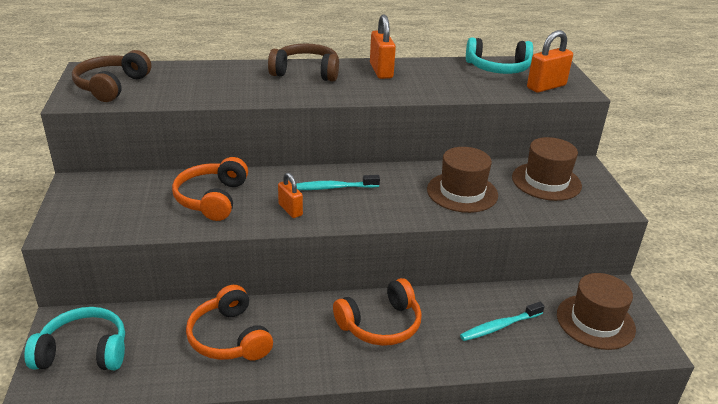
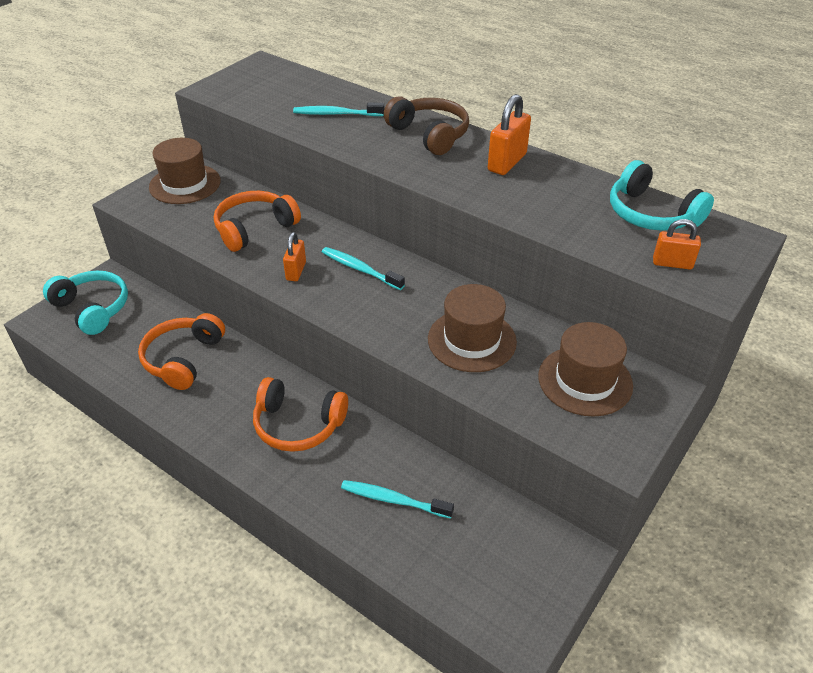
camera: 45 degrees right, 10 degrees up
brown headphones [72,50,151,102] -> none
orange padlock [527,30,573,93] -> orange padlock [653,219,701,269], size x0.64
brown hat [557,273,636,350] -> brown hat moved to [149,138,221,204]
none -> turquoise toothbrush [293,102,384,116]

